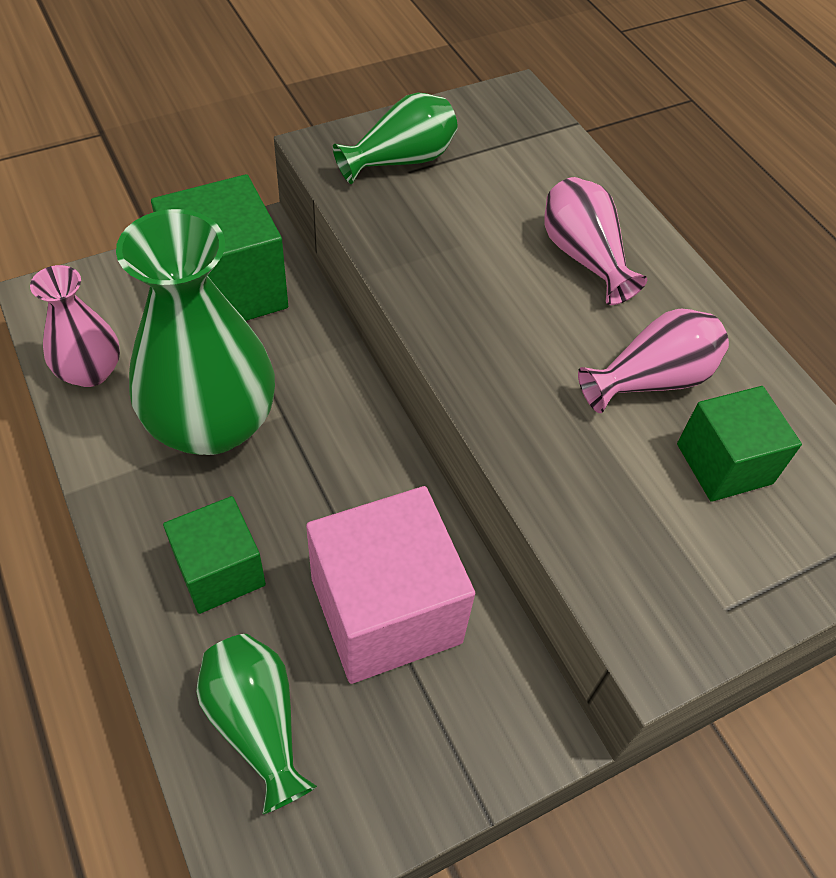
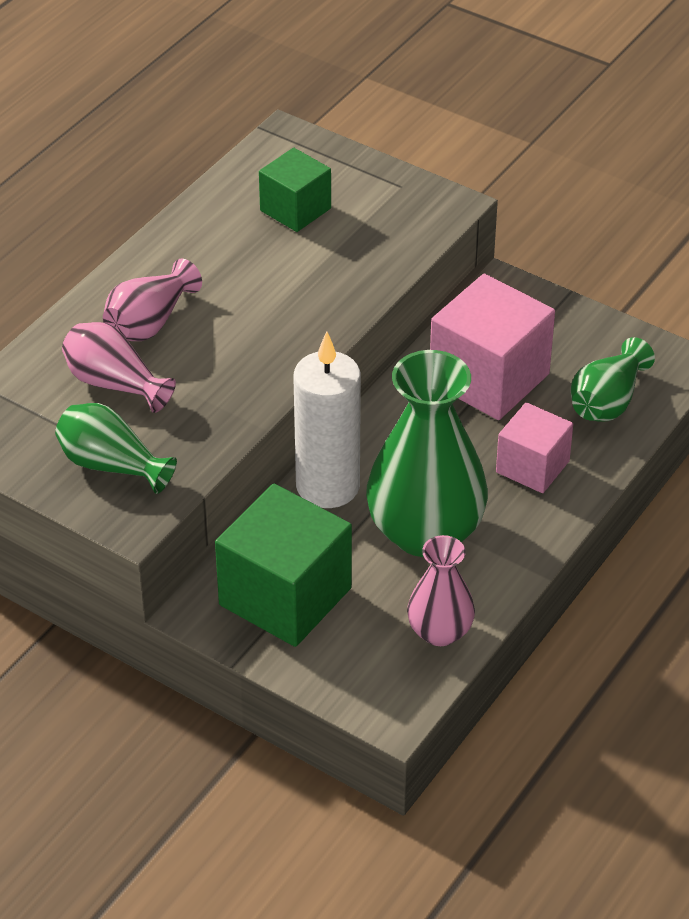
camera: 115 degrees left, 10 degrees down
green cube [163,496,266,614] -> pink cube [496,402,573,493]
pink vase [578,309,729,413] -> pink vase moved to [62,322,176,413]
none -> white candle [293,332,361,508]

